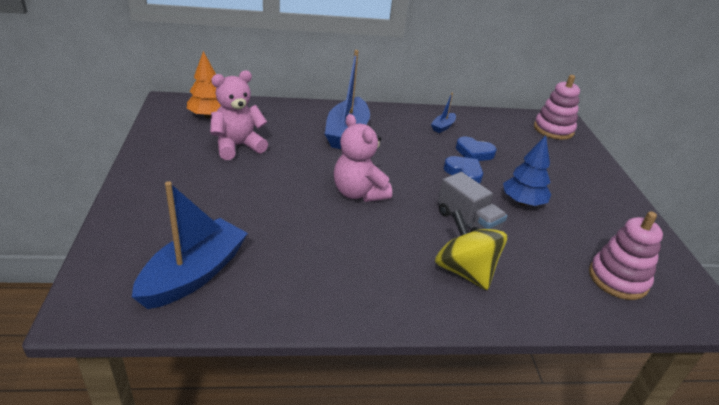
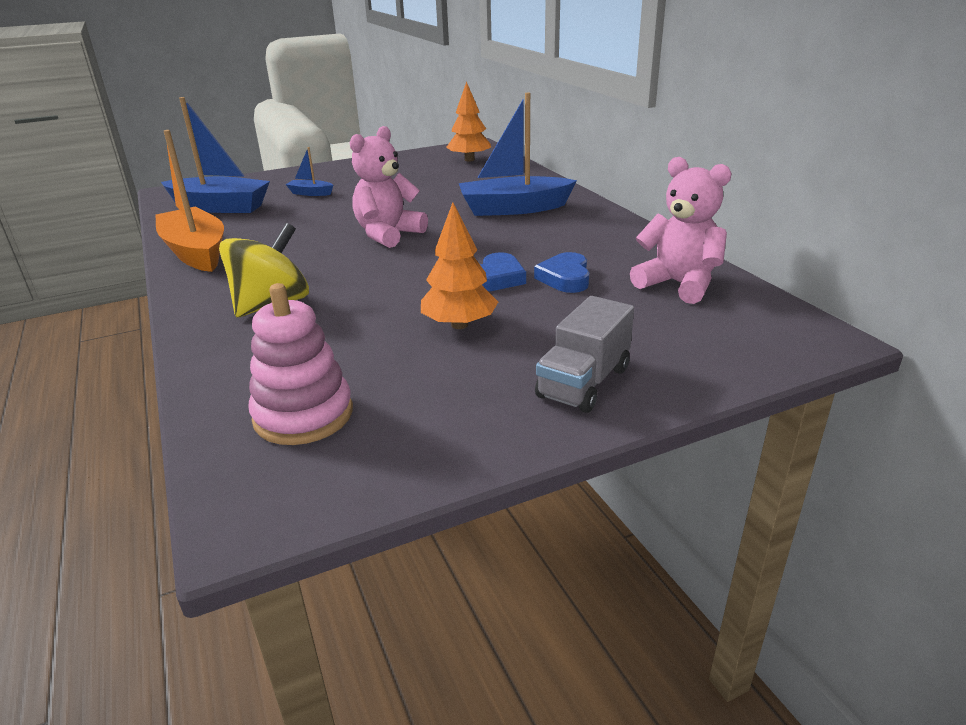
camera: 75 degrees right, 5 degrees down
pink teddy bear [210,70,268,160] -> pink teddy bear moved to [630,157,732,304]
blue boat [431,93,456,133] -> blue boat moved to [285,147,333,196]
grey truck [438,172,507,232] -> grey truck moved to [535,296,634,413]
blue tree [503,135,551,206] -> orange tree [421,202,498,329]
pink stacking toy [534,75,580,140] -> none
none -> orange boat [155,130,224,272]

